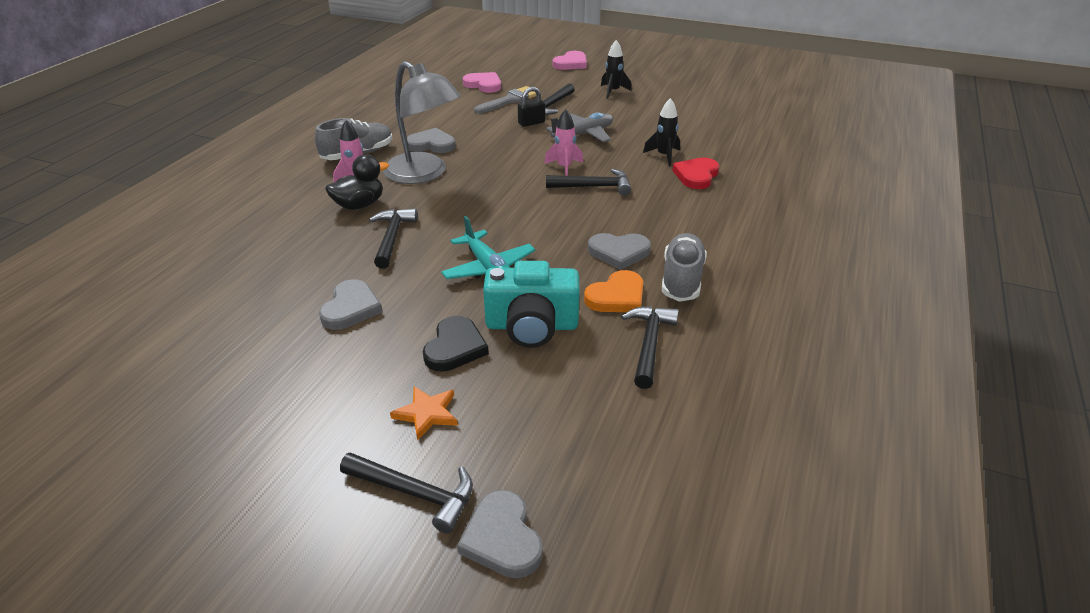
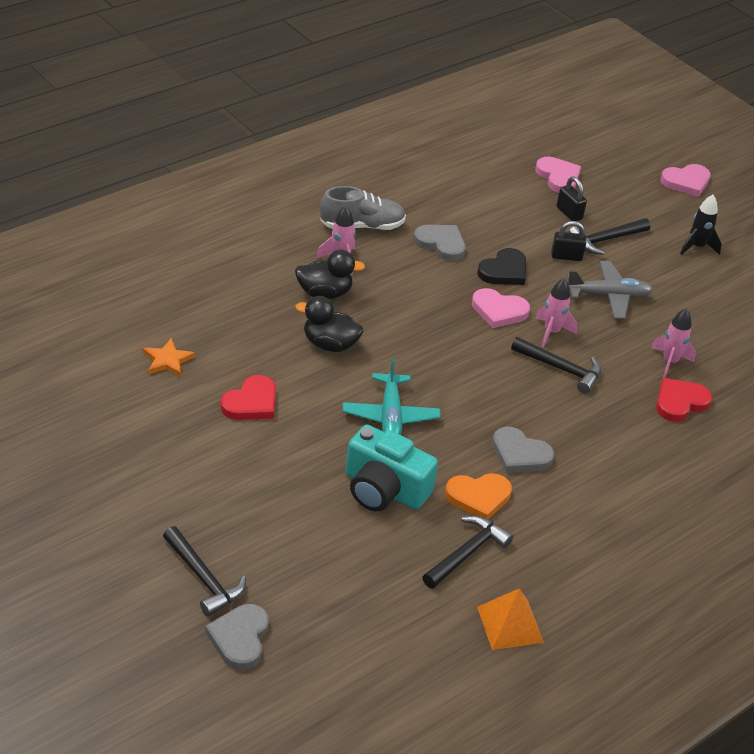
camera: 25 degrees right, 5 degrees up
grey heart [319,279,382,330] -> red heart [220,375,276,420]
black hammer [369,209,418,269] -> black duck [295,296,363,352]
grey lamp [383,61,461,184] -> none
orange star [390,386,458,441] -> orange star moved to [143,338,195,377]
black heart [423,316,489,372] -> black heart moved to [477,248,526,285]
grey brush [474,86,537,114] -> black padlock [557,177,587,221]
black rocket [643,98,680,166] -> pink rocket [651,308,696,378]
grey shoe [662,233,707,302] -> none
none -> pink heart [472,288,530,328]
none -> orange pyramid [477,589,544,650]

